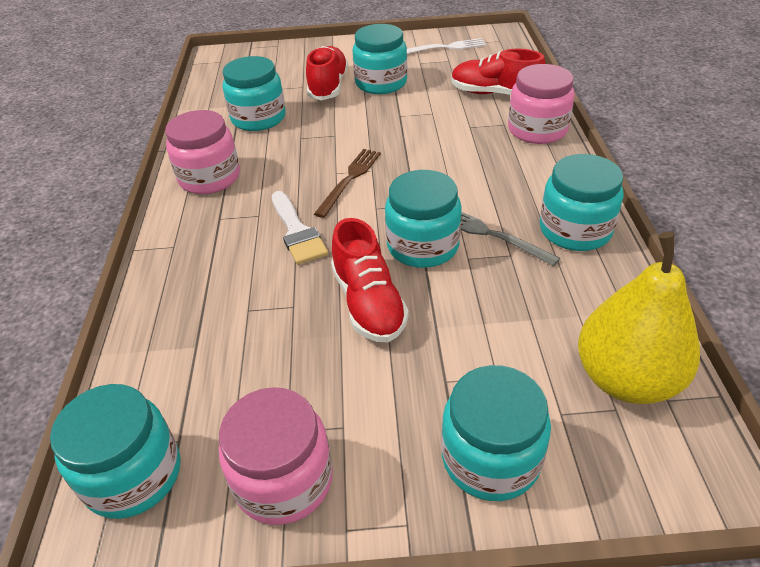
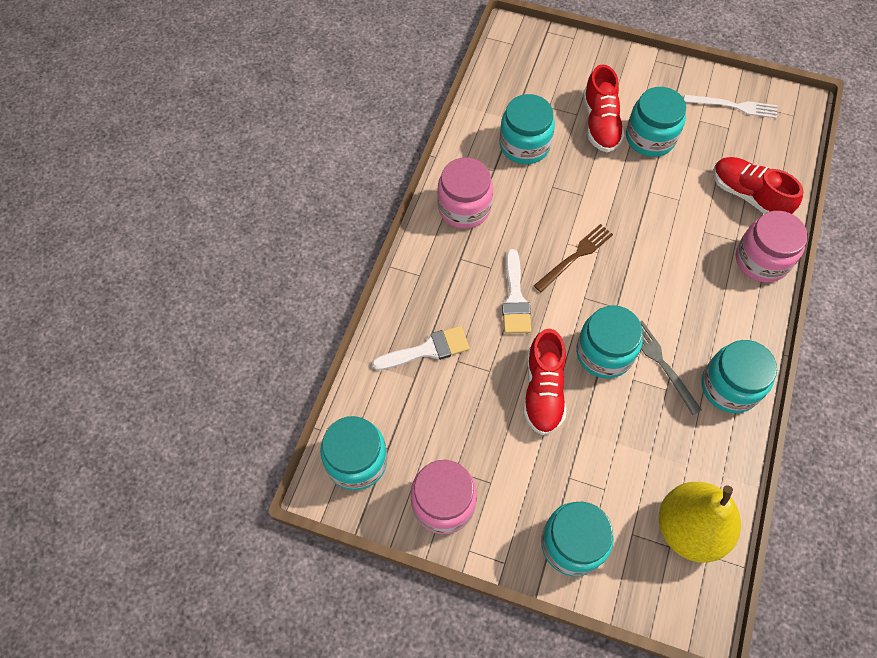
camera: 20 degrees right, 20 degrees up
red shoe [306,46,348,100] -> red shoe turned 150 degrees clockwise [583,64,625,152]
none -> white brush [372,326,470,370]

